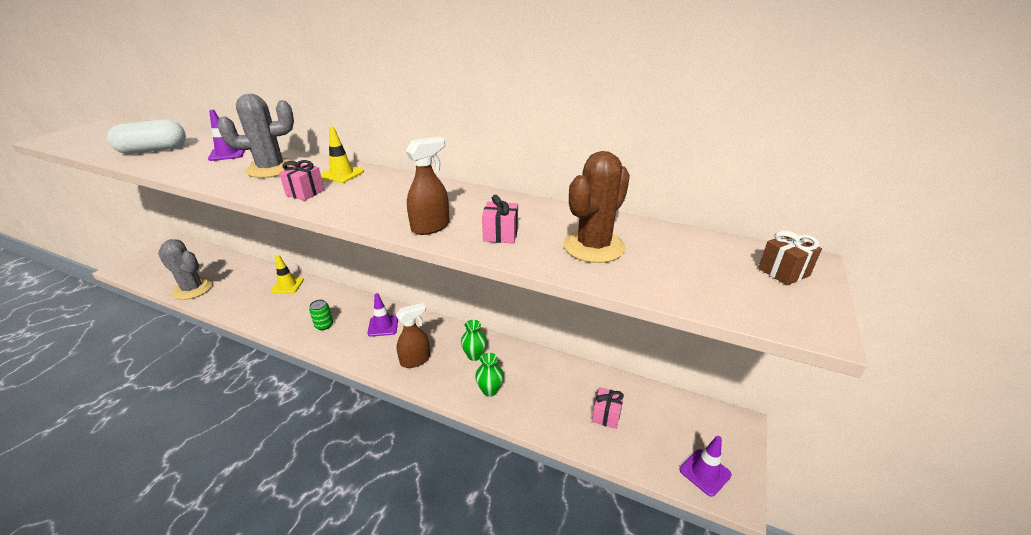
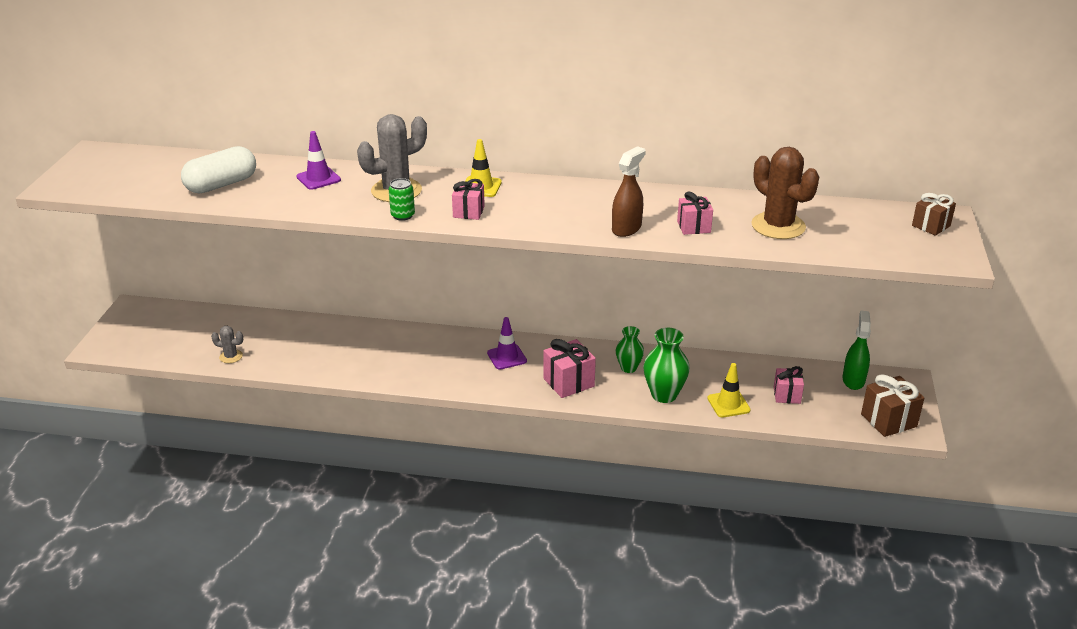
camera: 15 degrees left, 0 degrees up
grey cactus [158,239,212,300] -> grey cactus [211,326,243,363], size x0.49
yellow traffic cone [271,255,304,293] -> yellow traffic cone moved to [707,363,751,417]
green can [309,299,333,330] -> green can moved to [389,178,415,221]
brown spray bottle [396,303,430,368] -> pink gift [543,339,596,398]
green vase [475,353,503,397] -> green vase [643,328,690,403], size x1.55
brown cactus [563,151,630,263] -> brown cactus turned 60 degrees counterclockwise [751,147,819,239]
purple traffic cone [680,436,732,497] -> brown gift [861,374,924,437]
none -> green spray bottle [842,310,871,390]

